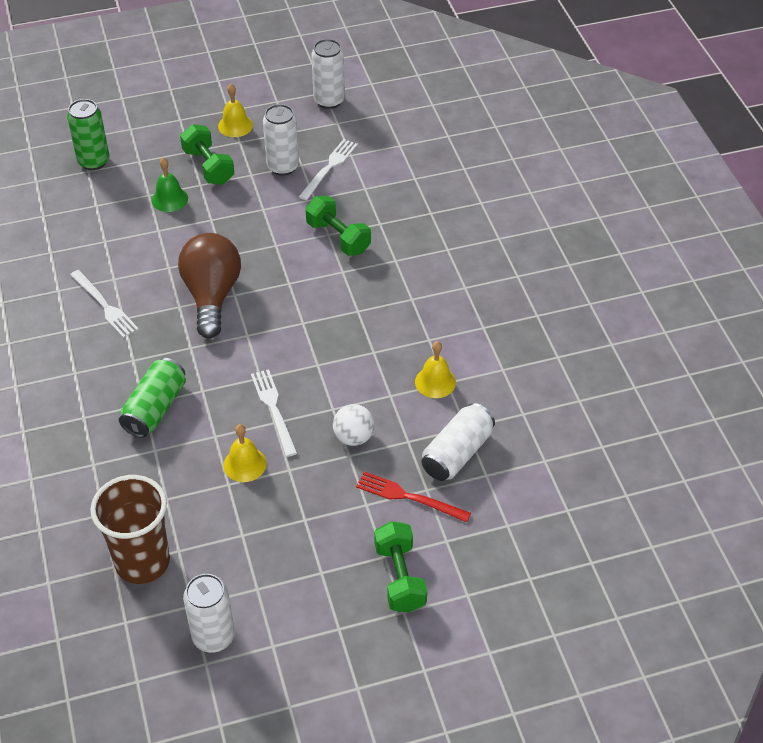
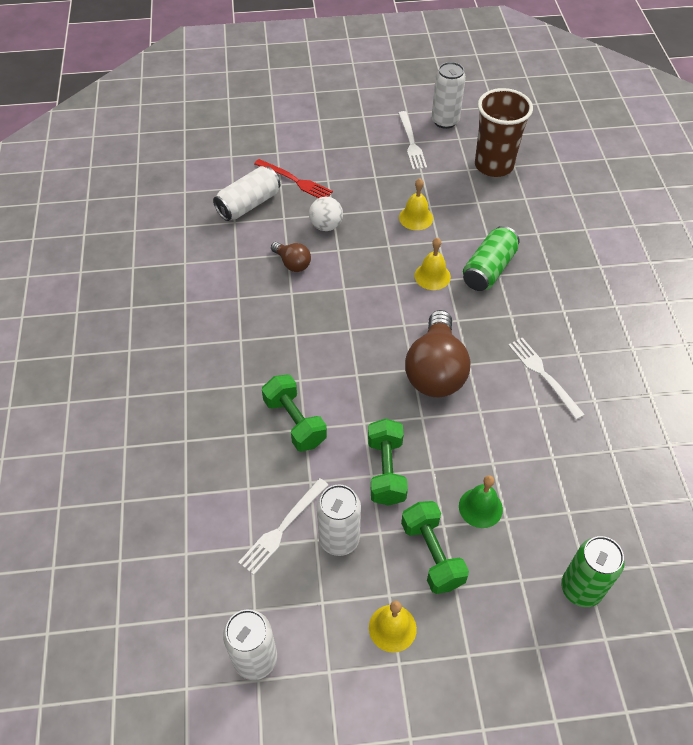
camera: 170 degrees left, 5 degrees up
white fork [251,369,297,457] -> white fork moved to [398,111,427,170]
green dumbbell [374,521,427,612] -> green dumbbell moved to [368,419,408,506]
yellow bell [415,341,456,398] -> yellow bell moved to [415,238,451,290]
none -> brown light bulb [271,242,311,272]

